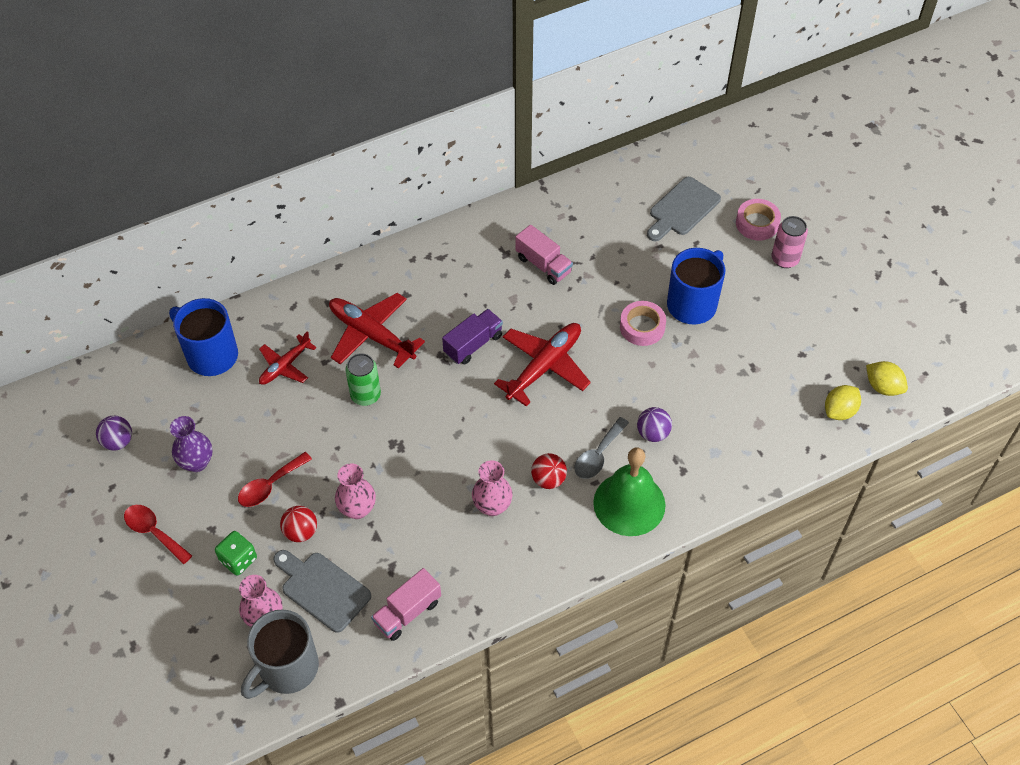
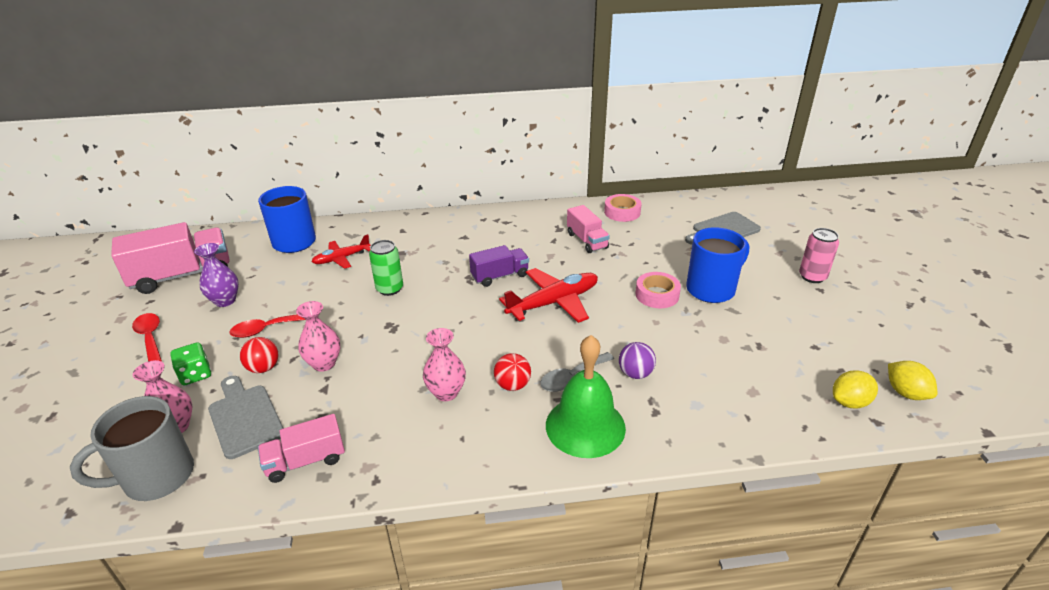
camera: 20 degrees right, 20 degrees down
purple ball [96,416,132,451] -> pink truck [111,222,229,294]
red plane [329,293,425,369] -> none
pink tape [736,199,781,240] -> pink tape moved to [604,194,641,222]

